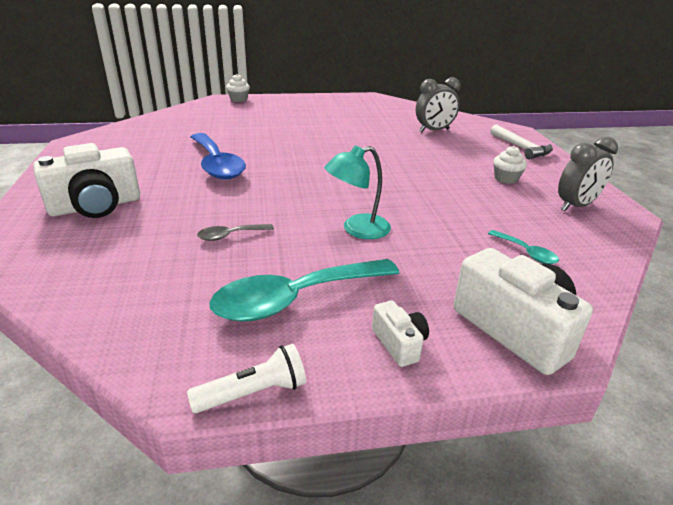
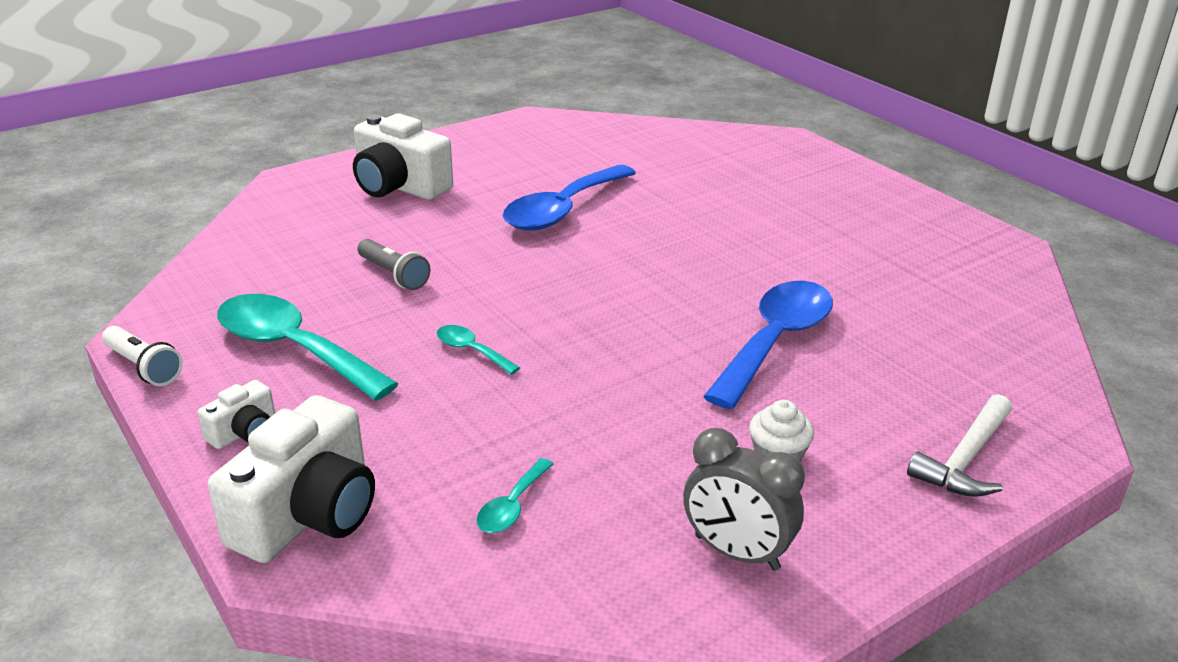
camera: 65 degrees right, 0 degrees up
grey spoon [197,224,274,241] -> grey flashlight [357,239,430,290]
white cupcake [226,74,250,102] -> none
turquoise lamp [324,146,391,239] -> turquoise spoon [437,325,520,375]
grey clock [416,77,460,132] -> none
none -> blue spoon [703,281,833,409]

